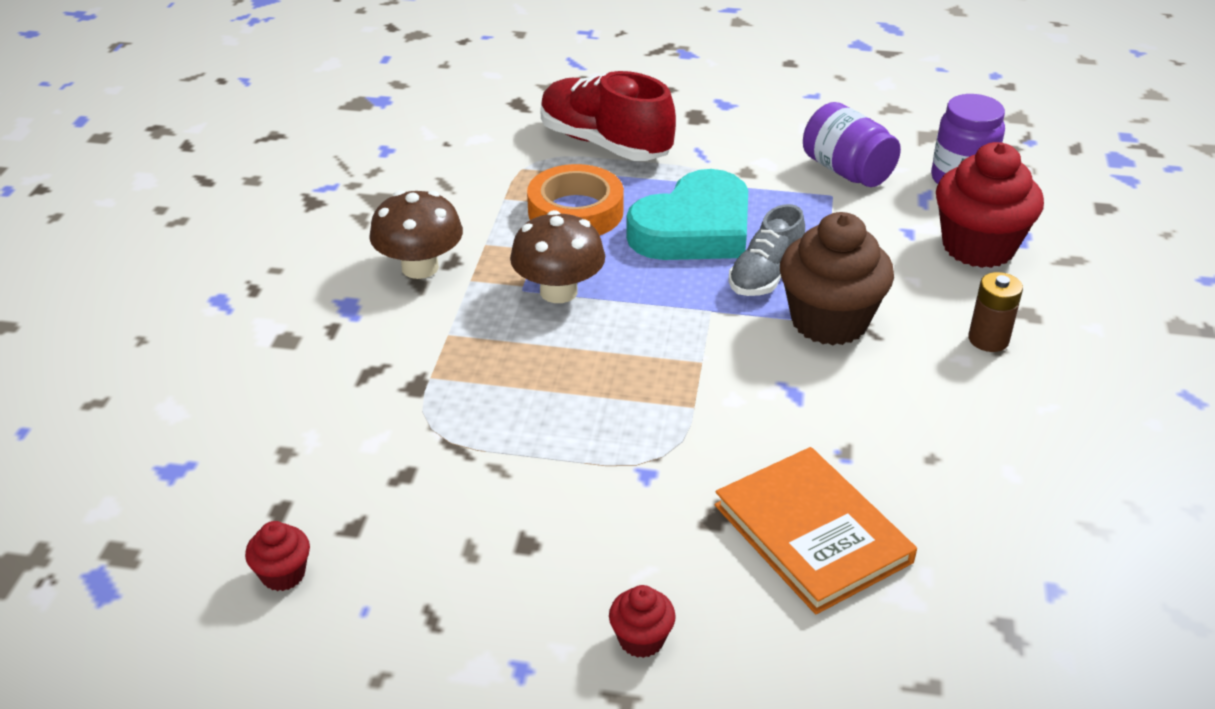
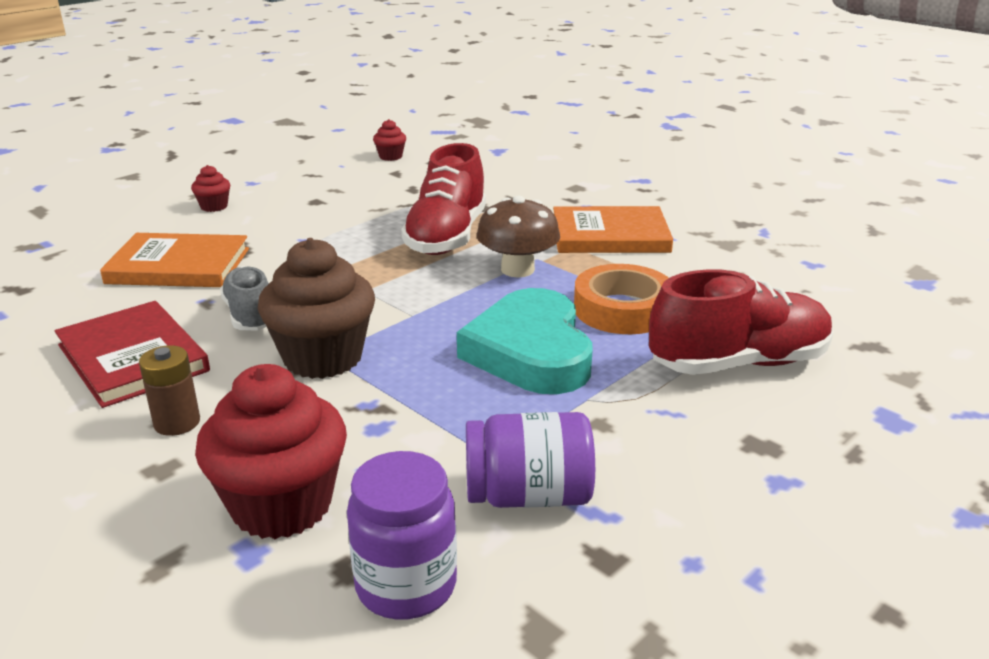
camera: 125 degrees right, 10 degrees down
brown mushroom [369,190,463,279] -> orange book [553,206,673,253]
grey shoe [729,204,805,296] -> grey shoe moved to [220,266,269,331]
none -> red book [55,301,210,408]
none -> red shoe [401,143,486,255]

